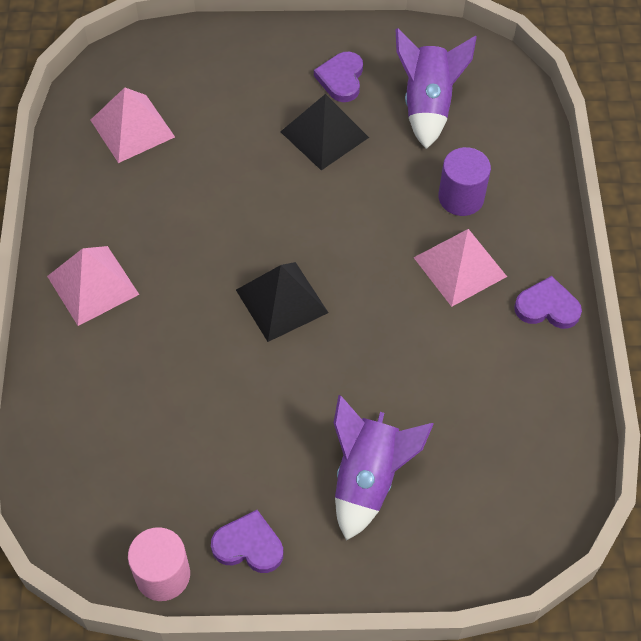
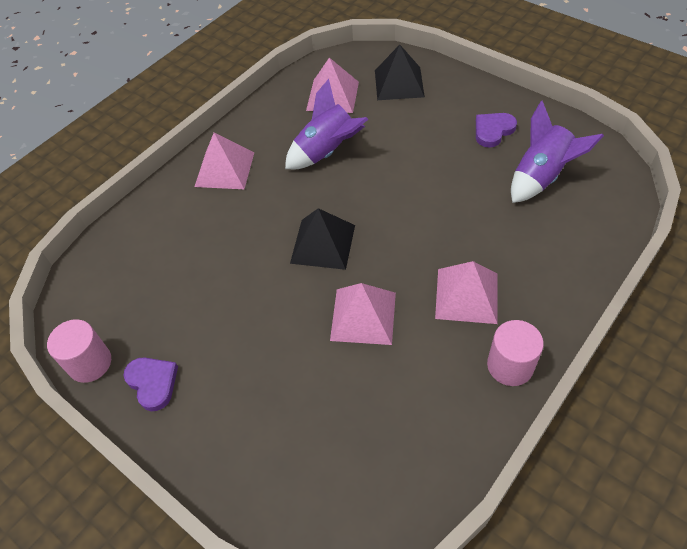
camera: 45 degrees right, 5 degrees down
black pyramid [281,94,369,170] -> black pyramid moved to [375,45,425,100]
purple rocket [334,395,434,541] -> purple rocket moved to [285,79,368,169]
purple cylinder [438,147,491,216] -> none
purple heart [514,276,582,329] -> pink cylinder [487,320,544,386]
none -> pink pyramid [330,283,396,345]

